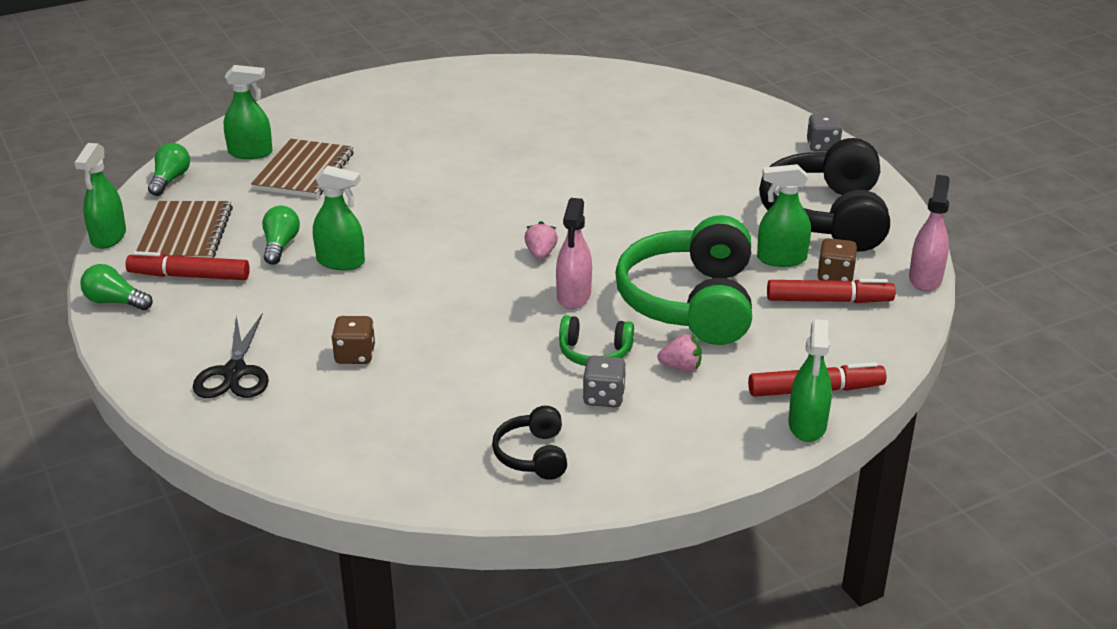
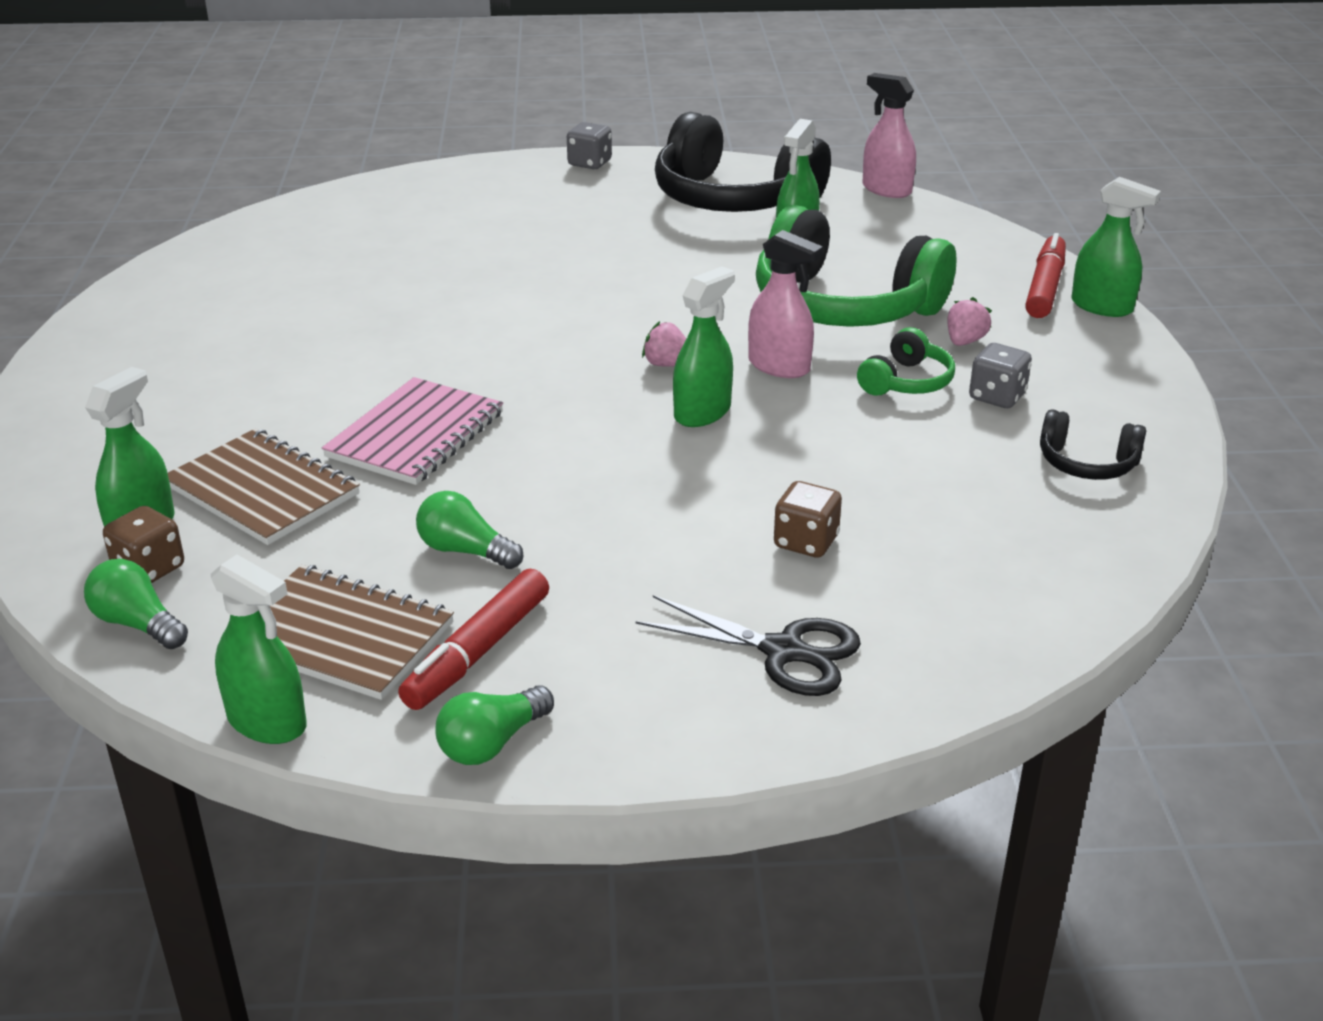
camera: 65 degrees left, 0 degrees up
green spray bottle [313,166,365,270] -> green spray bottle moved to [673,267,735,427]
red marker [767,279,895,303] -> none
brown dice [817,238,857,282] -> brown dice moved to [103,506,184,583]
none -> pink notebook [322,377,503,485]

